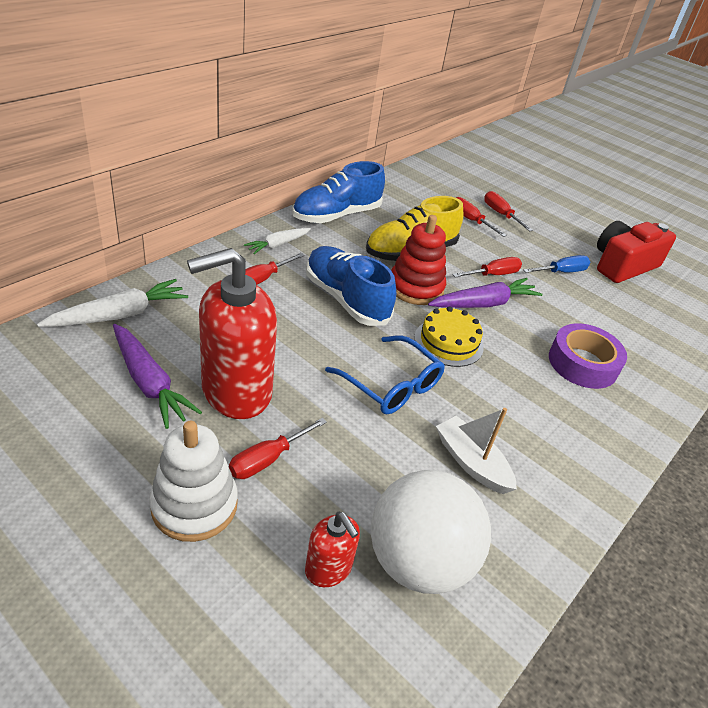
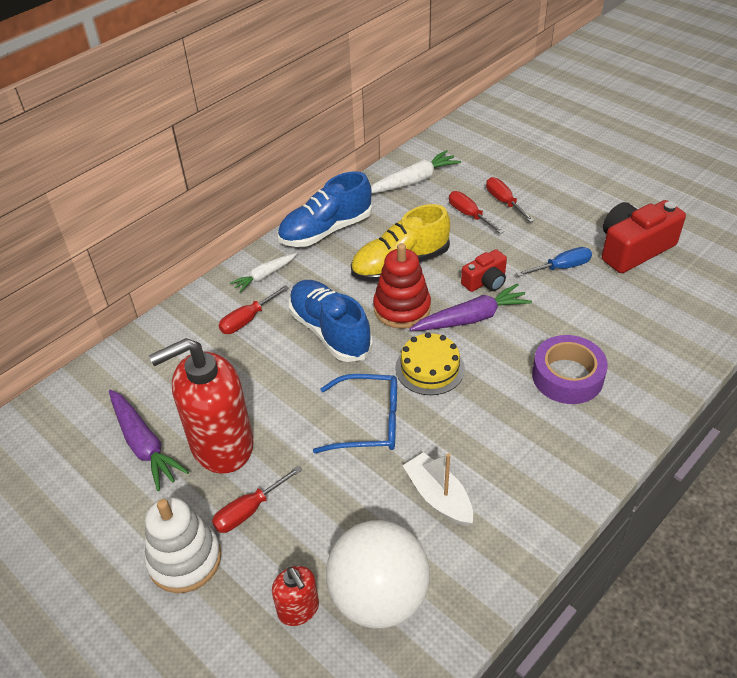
camera: 10 degrees right, 5 degrees up
white carrot [37,279,188,327] -> white carrot moved to [371,150,461,193]
blue glasses [325,335,445,414] -> blue glasses turned 45 degrees counterclockwise [313,374,397,453]
red screwdriver [452,257,522,278] -> red camera [461,249,507,292]

